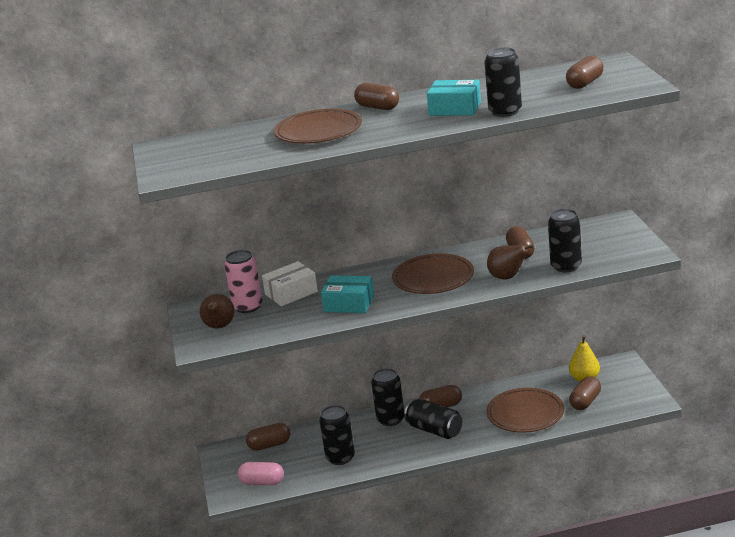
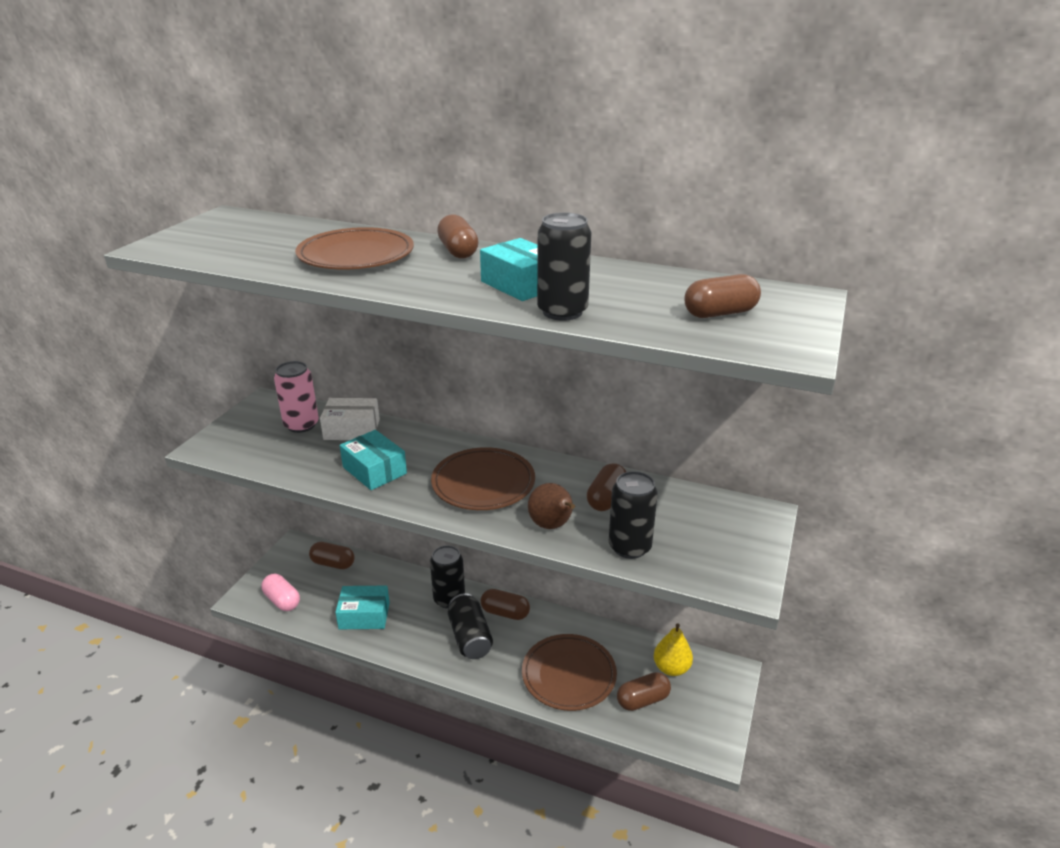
camera: 30 degrees right, 5 degrees up
brown pear [200,294,234,329] -> none
black can [319,405,355,465] -> turquoise box [335,586,390,629]

